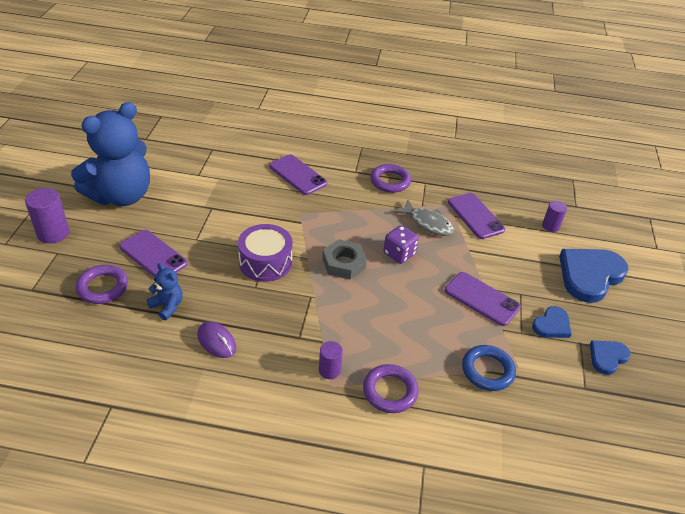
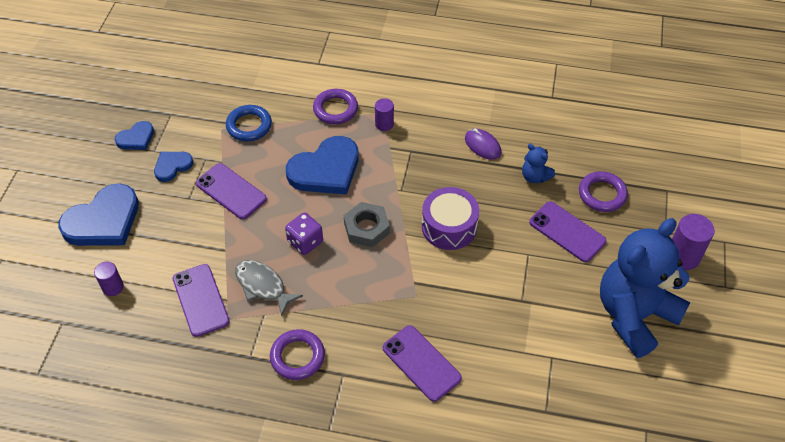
camera: 175 degrees left, 10 degrees up
none -> blue heart [286,136,359,195]

